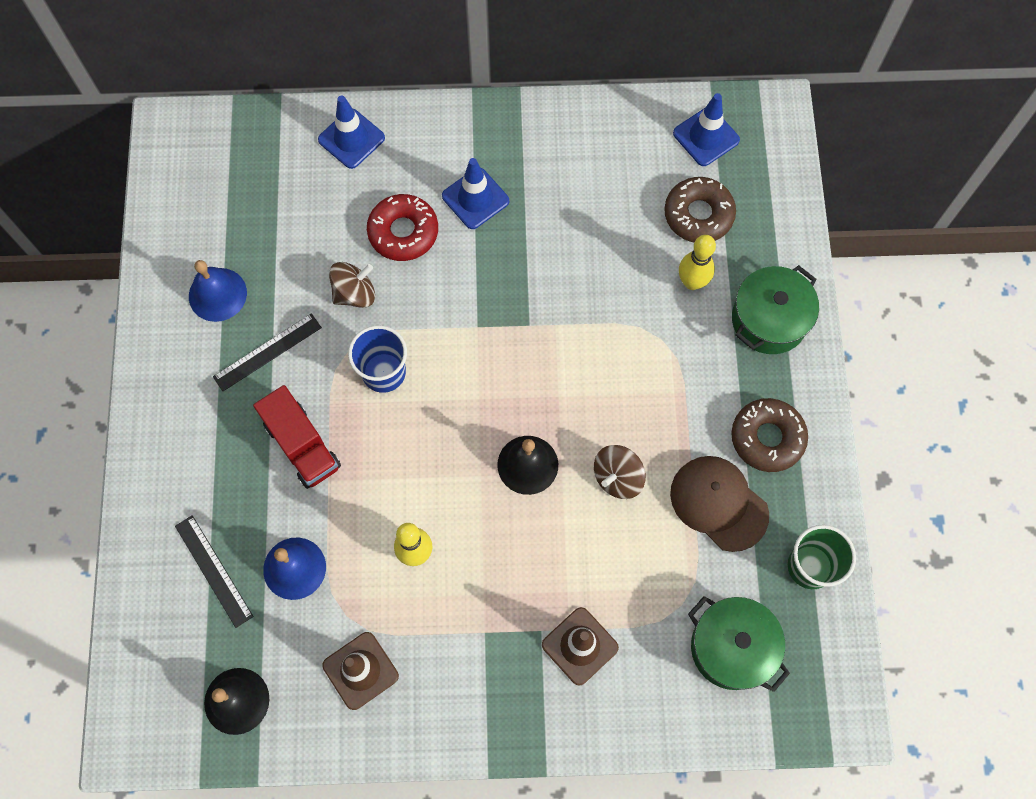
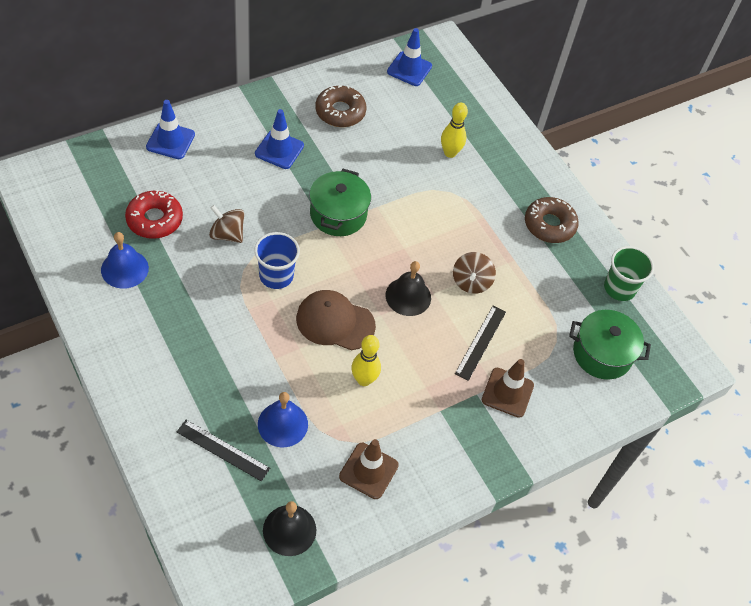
camera: 35 degrees left, 15 degrees down
black ruler [213,313,322,391] -> black ruler moved to [455,306,506,381]
red truck [253,385,341,489] -> none
brown spinning top [329,262,375,308] -> brown spinning top turned 90 degrees counterclockwise [209,205,244,243]
red donut [367,194,438,261] -> red donut moved to [125,190,183,239]
brown donut [664,177,736,242] -> brown donut moved to [315,85,367,127]
brown cap [670,456,769,552] -> brown cap moved to [296,290,376,351]
green pot [732,265,819,354] -> green pot moved to [309,169,371,236]

